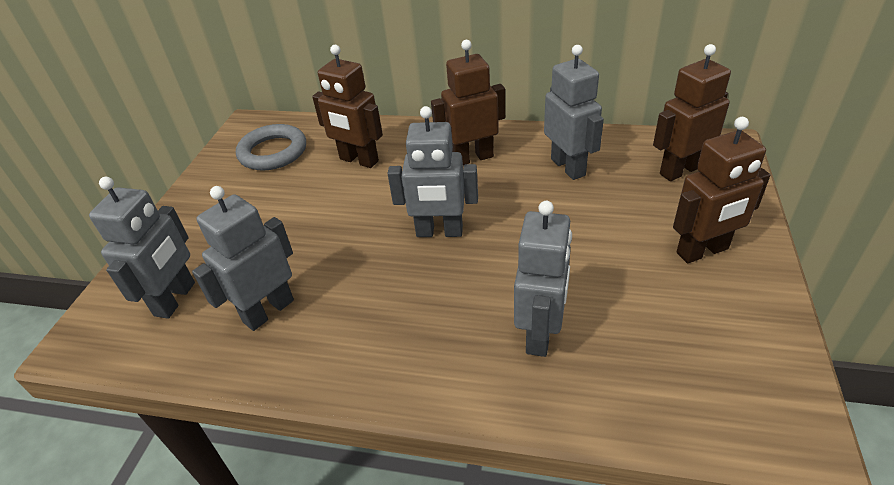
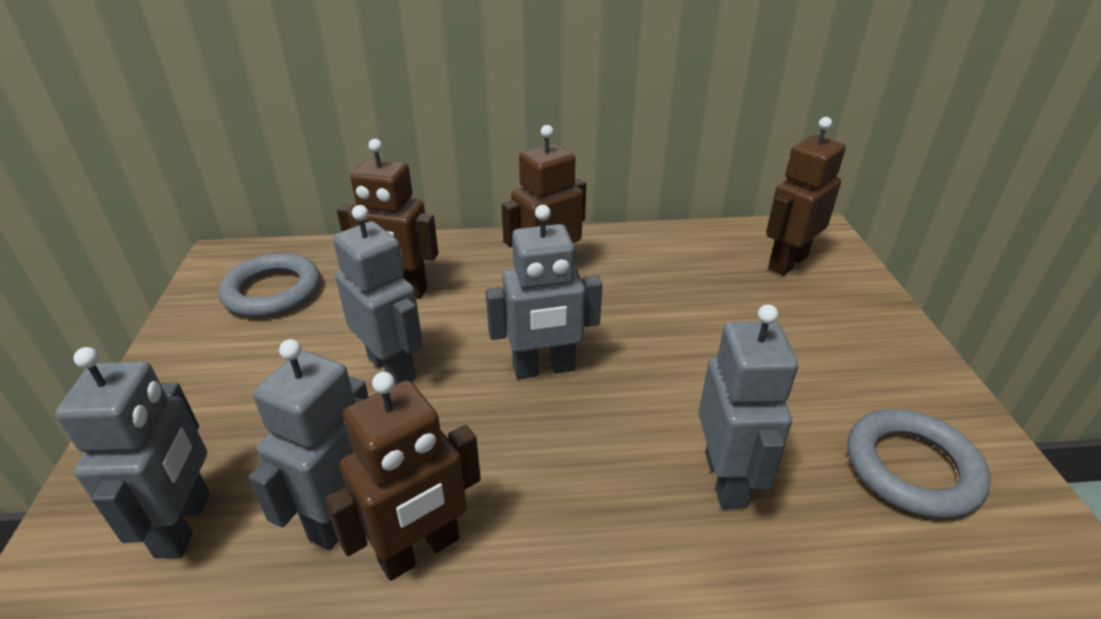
camera: 20 degrees left, 5 degrees down
grey robot [544,45,604,180] -> grey robot moved to [333,205,422,385]
brown robot [673,117,770,263] -> brown robot moved to [324,372,481,581]
none -> grey ring [847,409,991,519]

